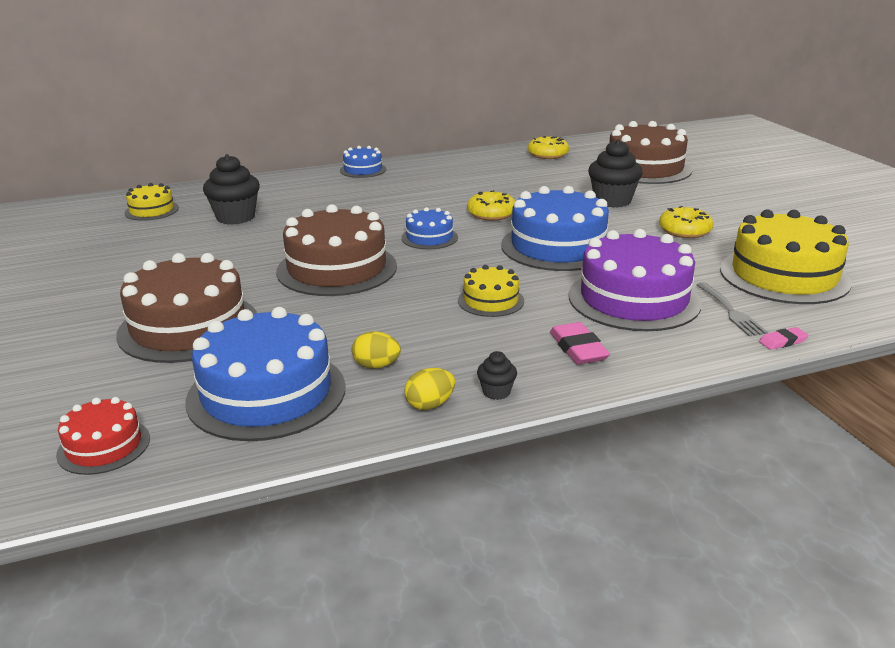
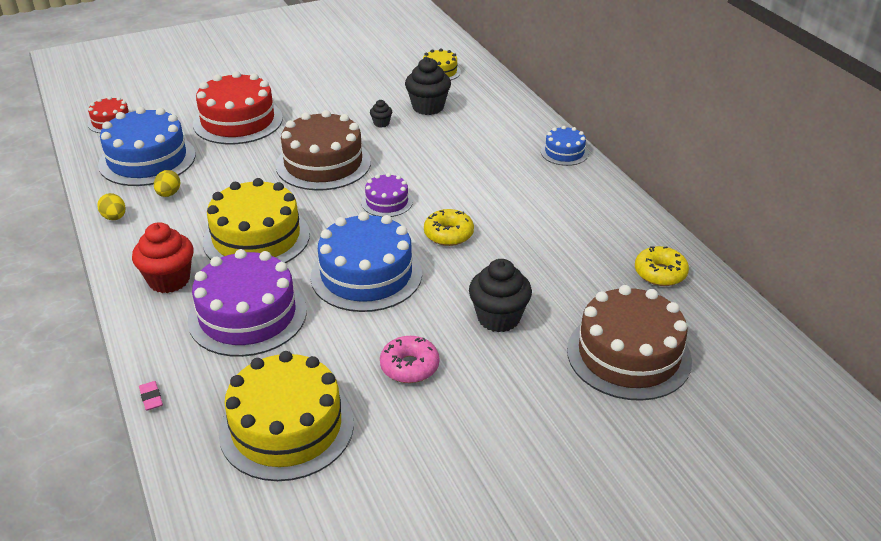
camera: 85 degrees right, 10 degrees up
brown cake [116,253,257,363] -> red cake [193,71,283,144]
blue cake [401,207,458,249] -> purple cake [361,173,413,217]
yellow cake [458,265,524,317] -> yellow cake [203,178,310,263], size x1.95
black cupcake [477,351,517,400] -> black cupcake moved to [370,100,392,128]
pink eraser [550,322,610,365] -> red cupcake [132,222,194,293]
yellow donut [659,206,713,238] -> pink donut [380,336,439,383]
grey fork [697,282,768,336] -> none

